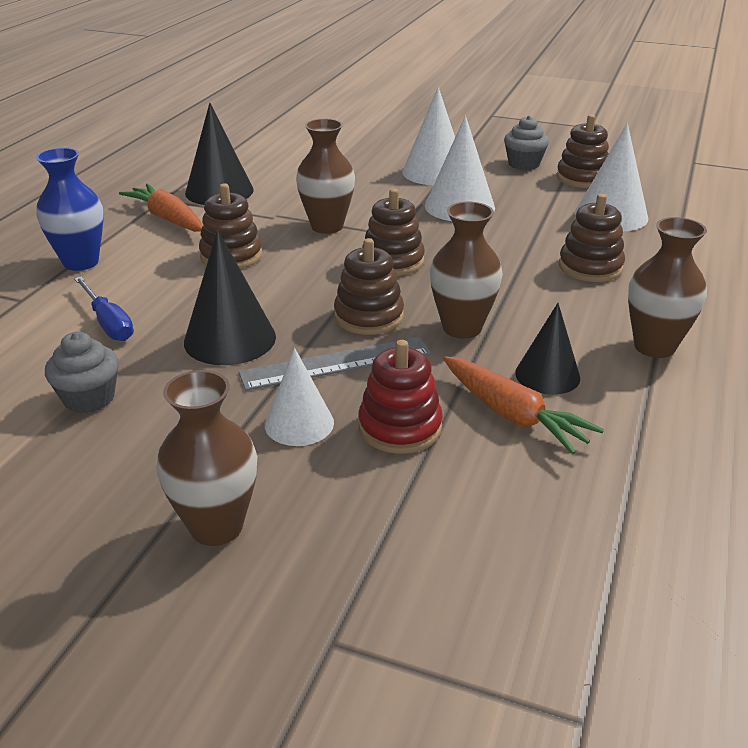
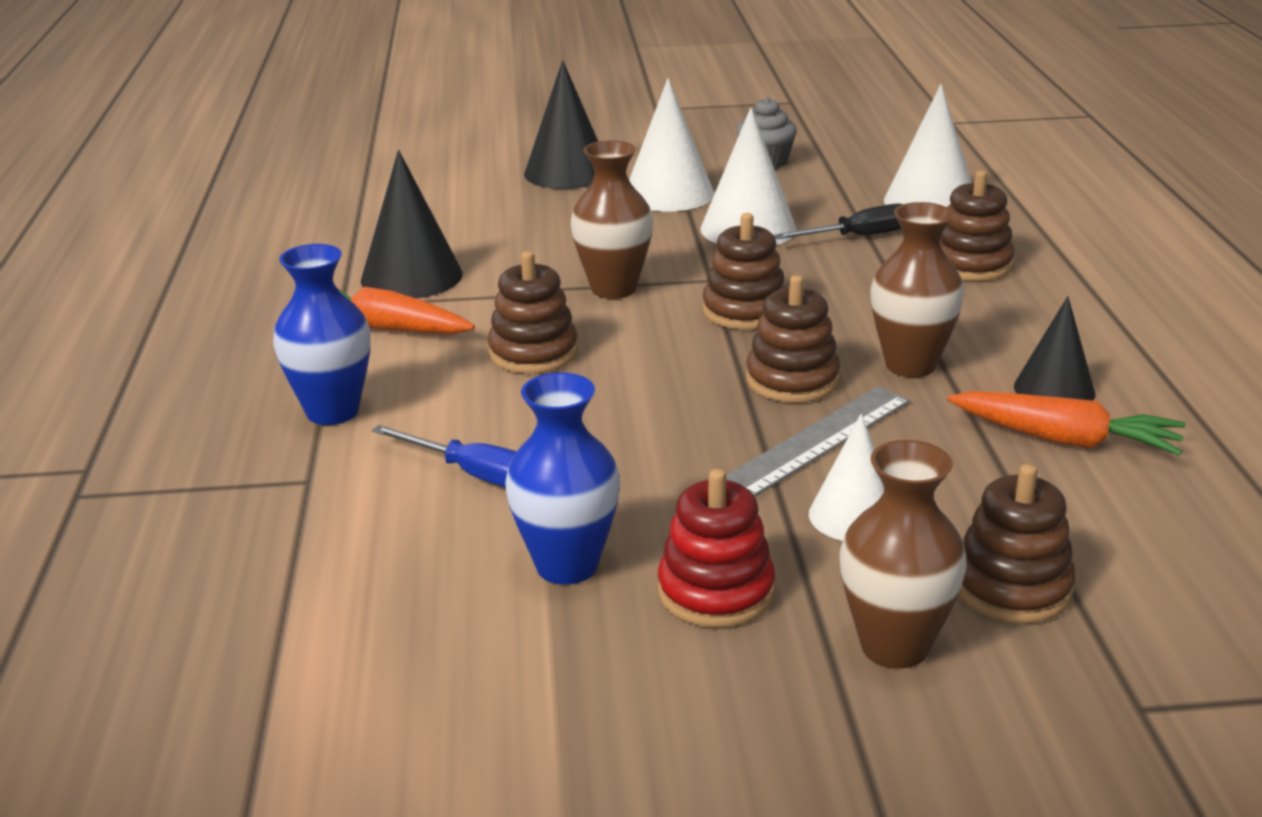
camera: 25 degrees left, 5 degrees down
grey cupcake [45,332,119,413] -> blue vase [505,372,620,585]
black cone [184,230,276,365] -> black cone moved to [524,60,598,189]
red stacking toy [358,340,443,454] -> red stacking toy moved to [658,469,775,628]
brown stacking toy [556,114,609,188] -> brown stacking toy moved to [958,464,1076,623]
brown vase [628,217,707,358] -> none
none -> black screwdriver [774,204,903,239]

